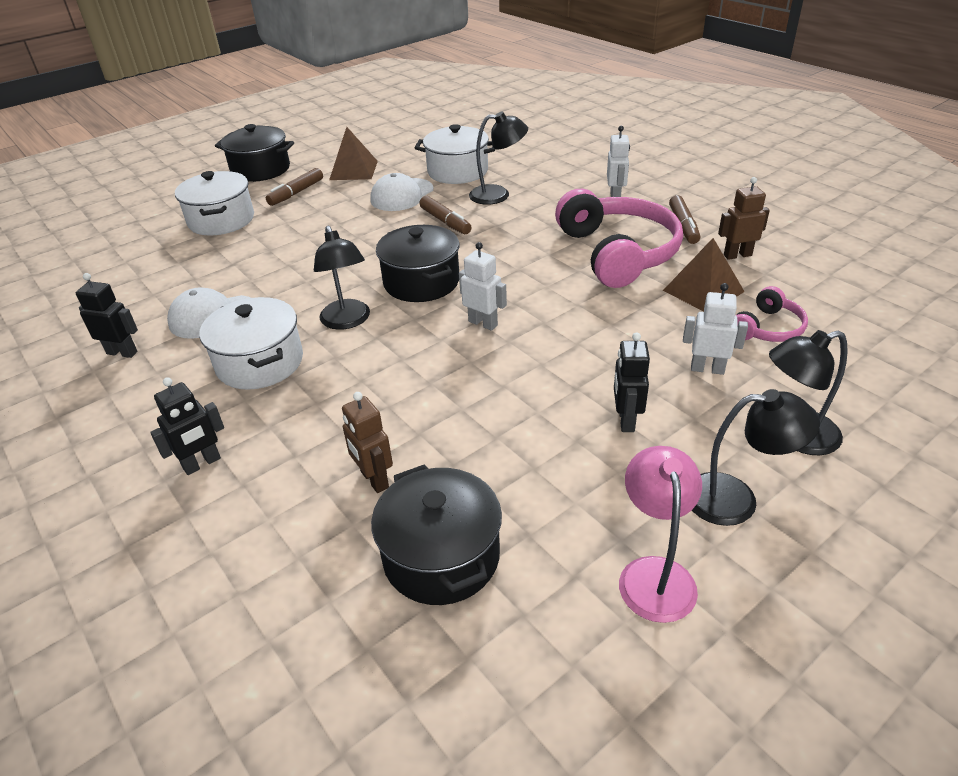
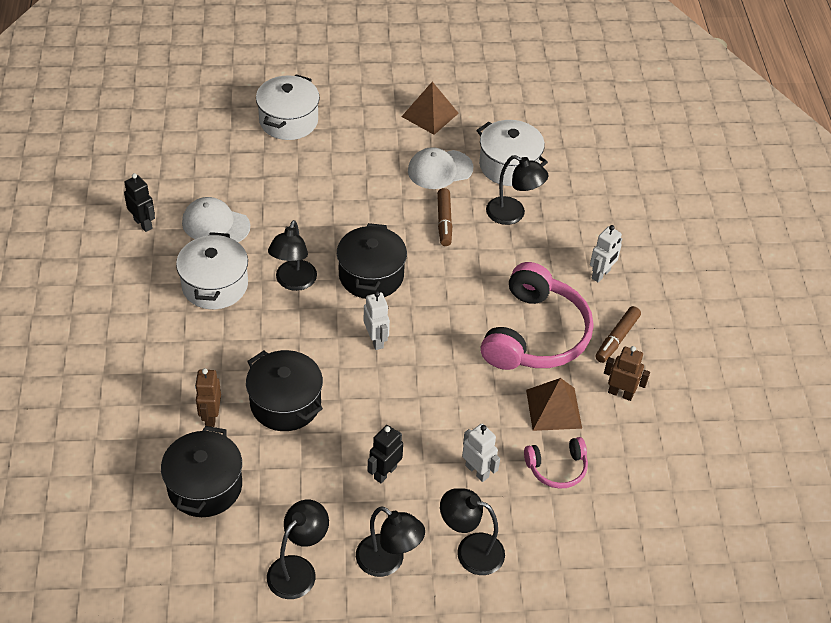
camera: 30 degrees right, 10 degrees up
black robot [150,377,224,475] -> none
black pot [215,124,294,182] -> black pot moved to [246,350,323,431]
brown marker [266,168,323,206] -> none
pink lamp [619,446,702,623] -> black lamp [267,500,329,599]

